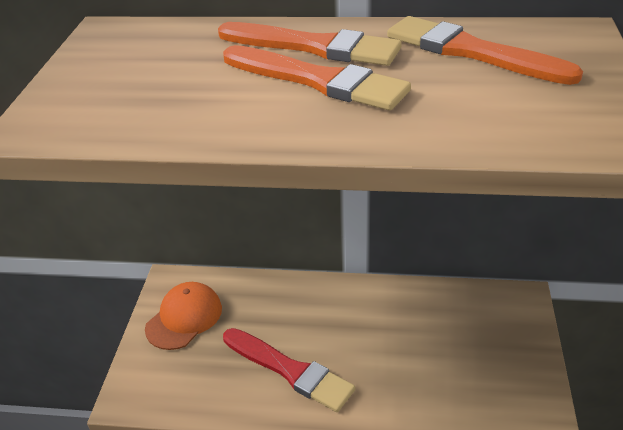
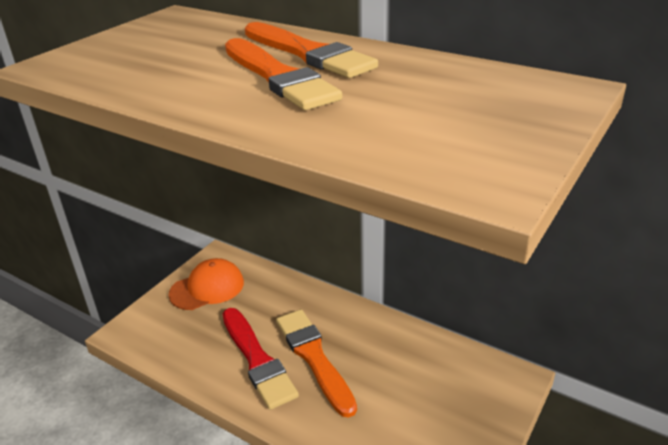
camera: 25 degrees right, 5 degrees down
orange brush [387,16,583,85] -> orange brush moved to [276,309,357,418]

